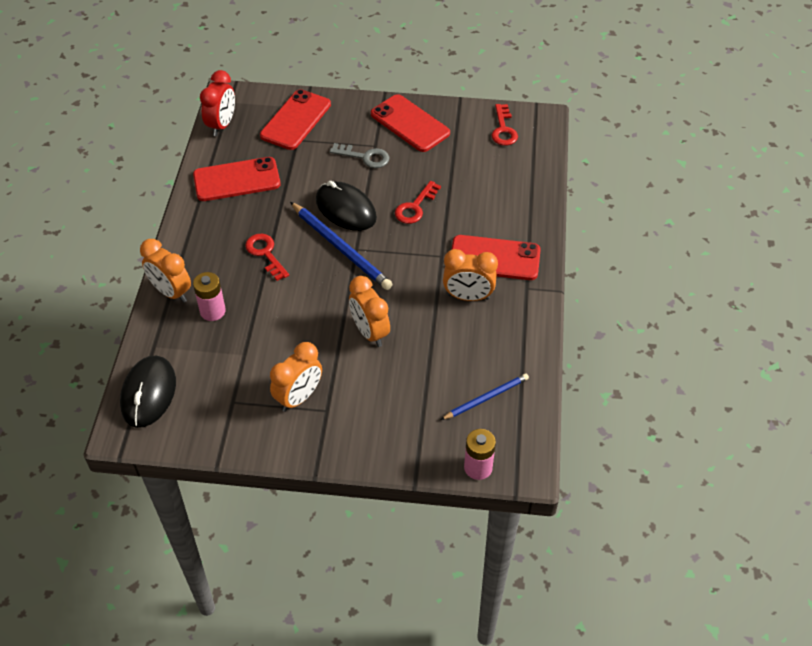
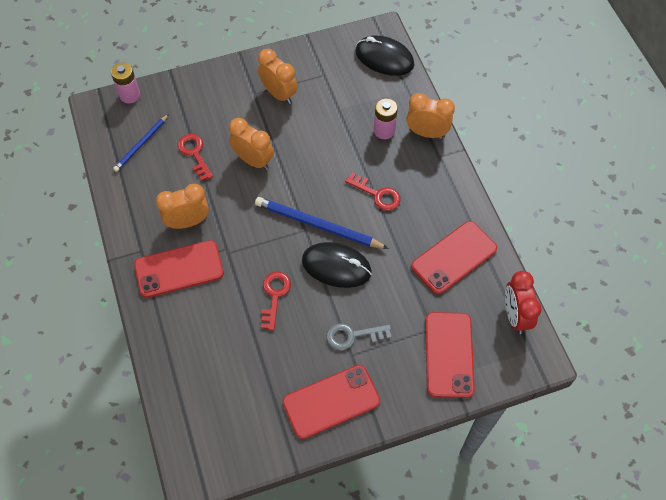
camera: 155 degrees right, 10 degrees up
black mouse [120,356,176,428] -> black mouse turned 45 degrees counterclockwise [355,36,414,76]
orange clock [270,342,322,412] -> orange clock turned 120 degrees clockwise [258,49,298,104]
red phone [371,94,450,152] -> red phone turned 45 degrees counterclockwise [283,365,380,439]
red key [492,104,518,146] -> red key moved to [178,134,213,181]

